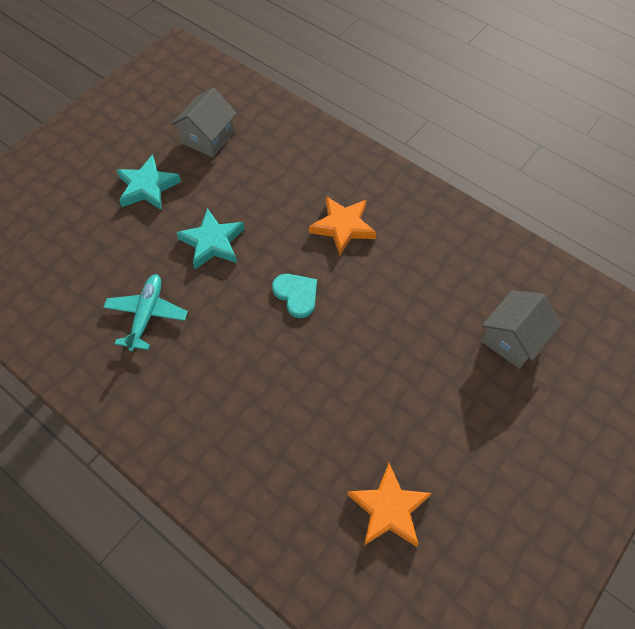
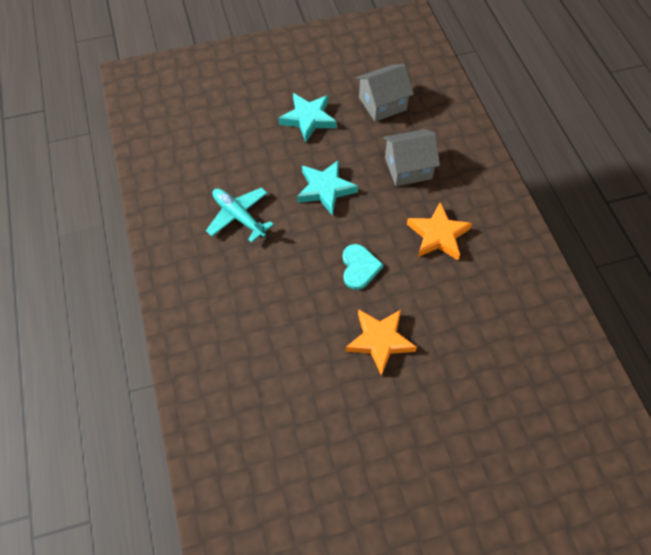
camera: 35 degrees right, 0 degrees up
turquoise plane [103,274,188,351] -> turquoise plane turned 90 degrees counterclockwise [206,187,274,243]
orange star [347,463,432,547] -> orange star moved to [345,309,417,376]
grey house [481,291,561,369] -> grey house moved to [383,129,440,186]

